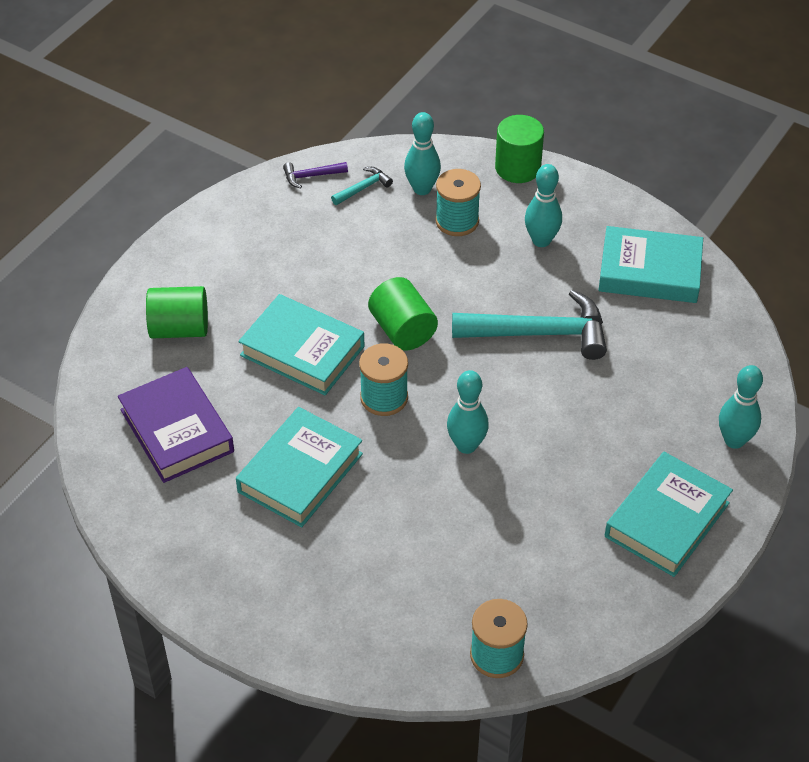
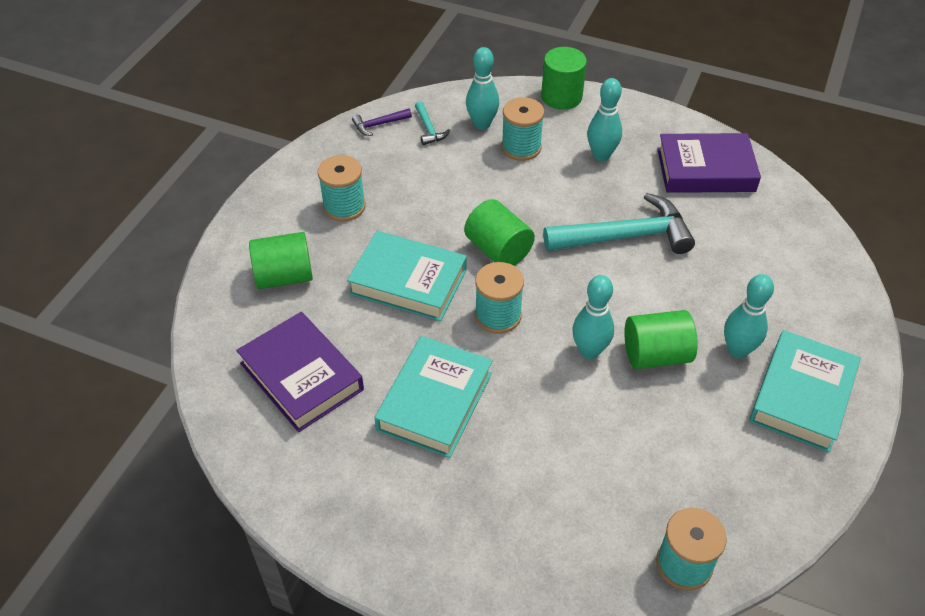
camera: 10 degrees left, 0 degrees up
turquoise hammer [331,167,393,205] -> turquoise hammer turned 120 degrees clockwise [415,101,450,145]
turquoise book [599,226,703,303] -> purple book [657,133,761,193]
turquoise bowling pin [719,365,763,449] -> turquoise bowling pin moved to [724,274,774,358]
none -> turquoise spool [318,155,365,221]
none -> green cylinder [624,310,698,369]

